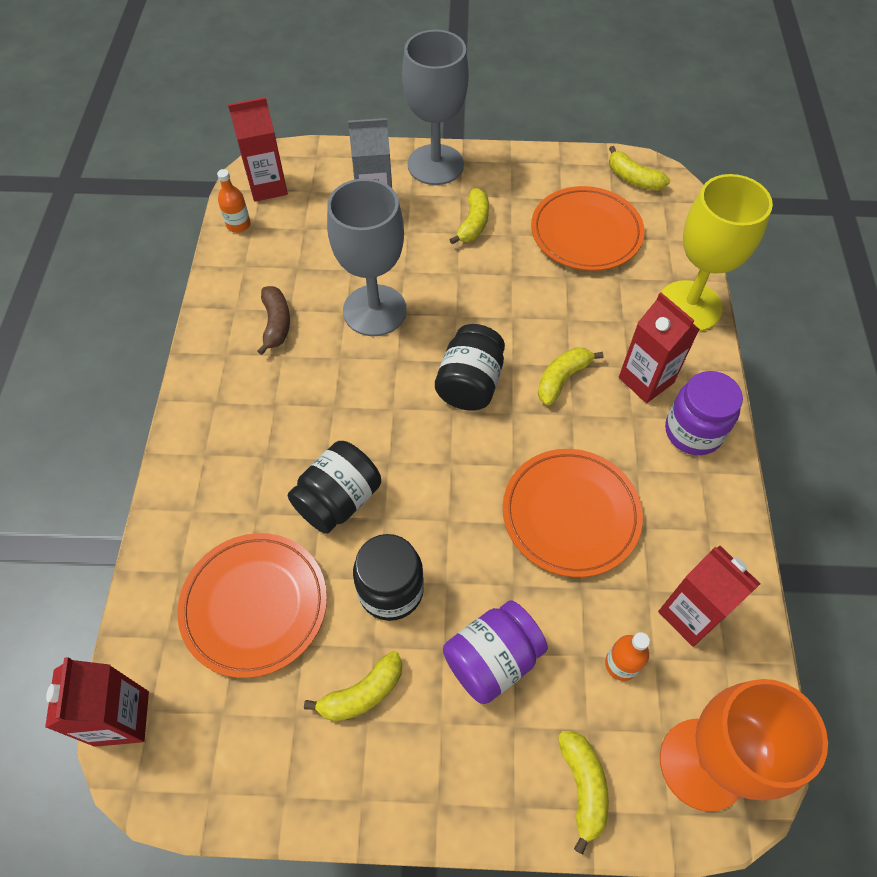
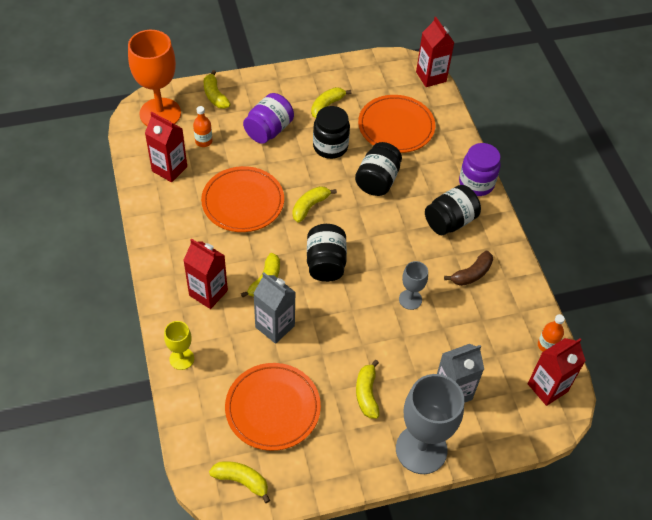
camera: 160 degrees right, 5 degrees down
brown banana [258,286,290,355] -> brown banana turned 105 degrees counterclockwise [444,251,493,286]
grey goblet [327,178,407,336] -> grey goblet [399,261,428,310], size x0.50
yellow goblet [661,174,773,332] -> yellow goblet [164,321,194,370], size x0.50
purple jar [665,371,743,455] -> purple jar moved to [459,143,501,196]
none -> grey carton [253,273,296,344]
none -> yellow banana [292,186,337,222]
none -> black jar [425,185,481,235]

